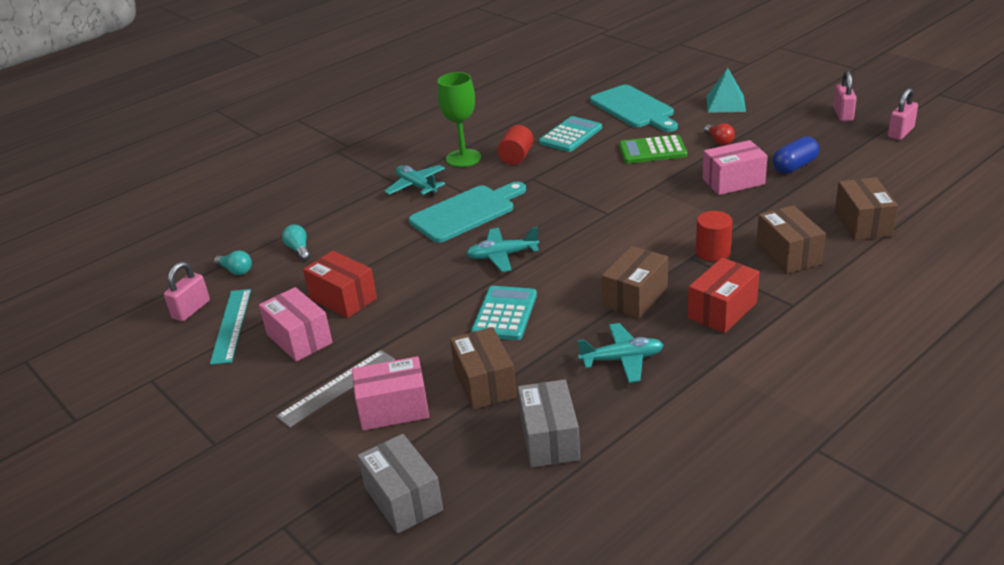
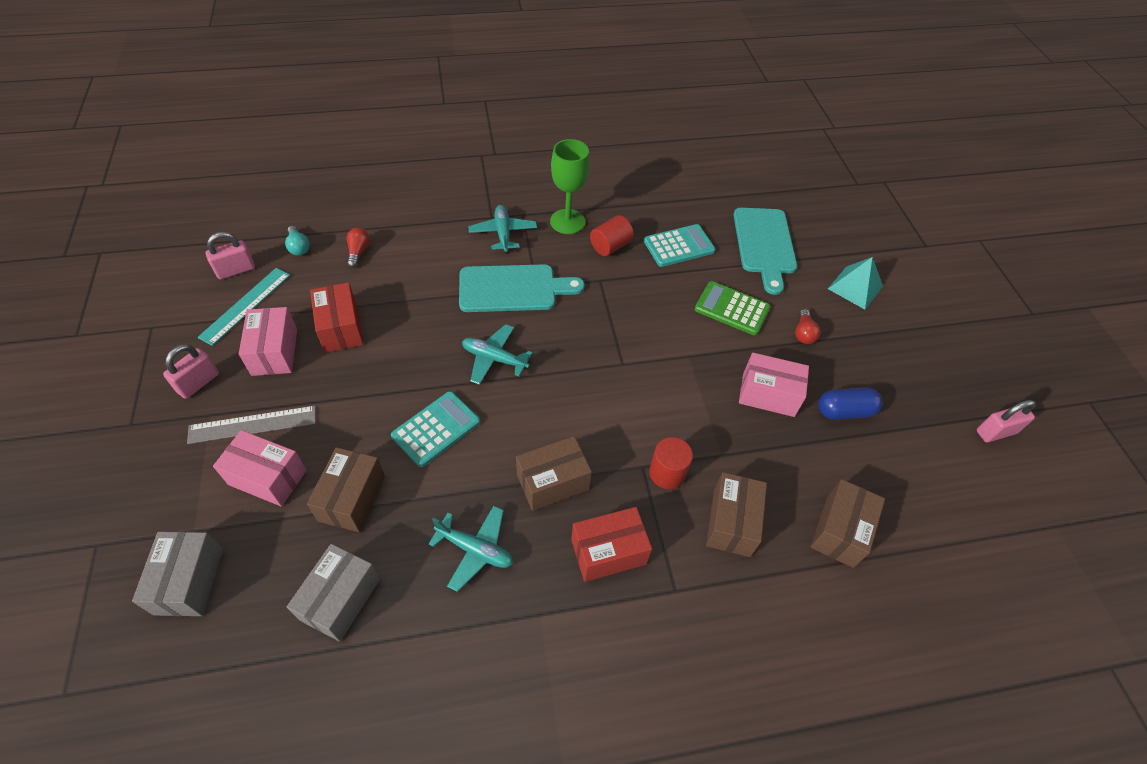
camera: 25 degrees right, 20 degrees up
turquoise light bulb [282,224,310,261] -> red light bulb [347,228,370,268]
pink padlock [833,71,857,121] -> pink padlock moved to [163,344,219,399]

